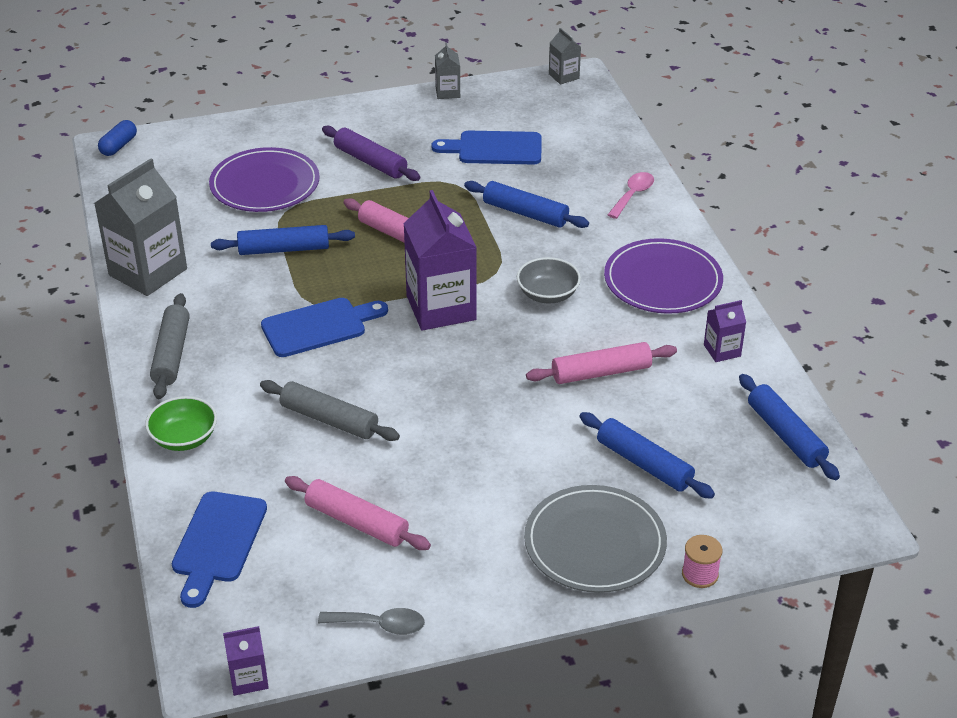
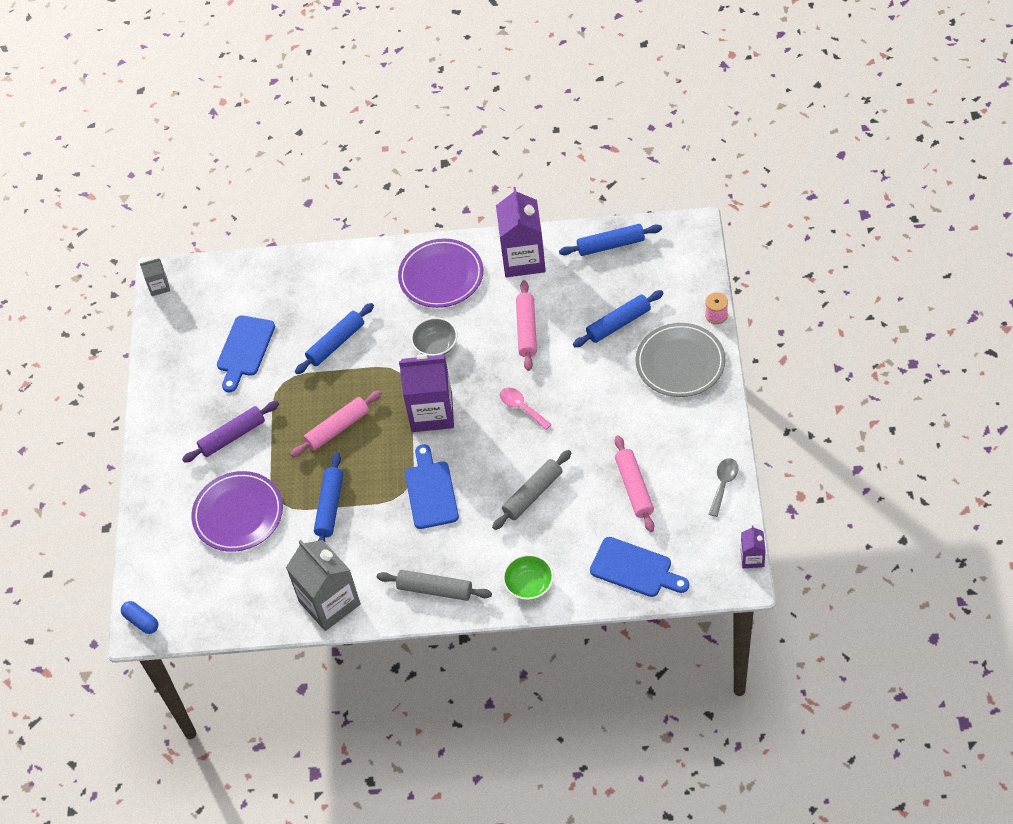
camera: 70 degrees left, 15 degrees up
pink rolling pin [285,476,431,550] -> pink rolling pin turned 60 degrees counterclockwise [615,435,654,532]
grey carton [435,43,460,99] -> none
pink spoon [608,172,654,219] -> pink spoon moved to [500,388,552,430]
purple carton [704,300,746,362] -> purple carton [496,187,546,277], size x2.09

